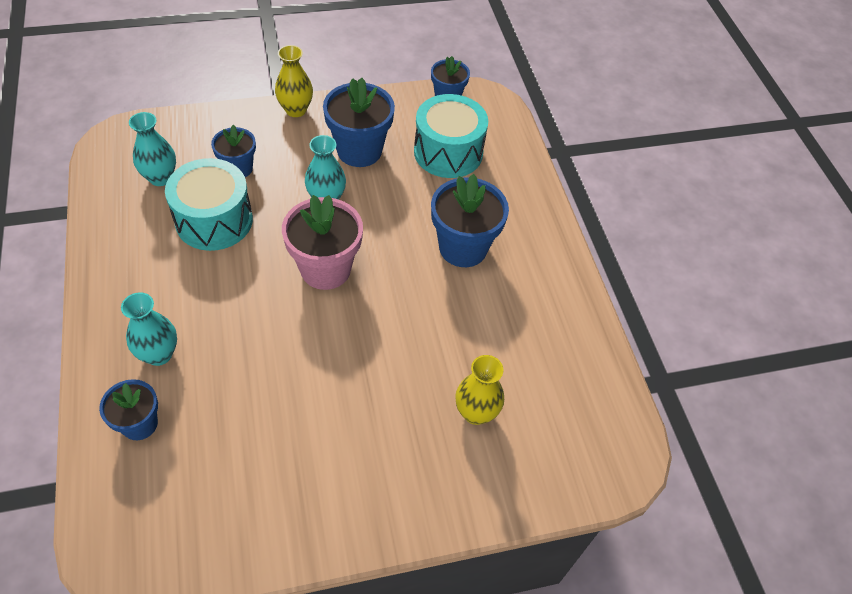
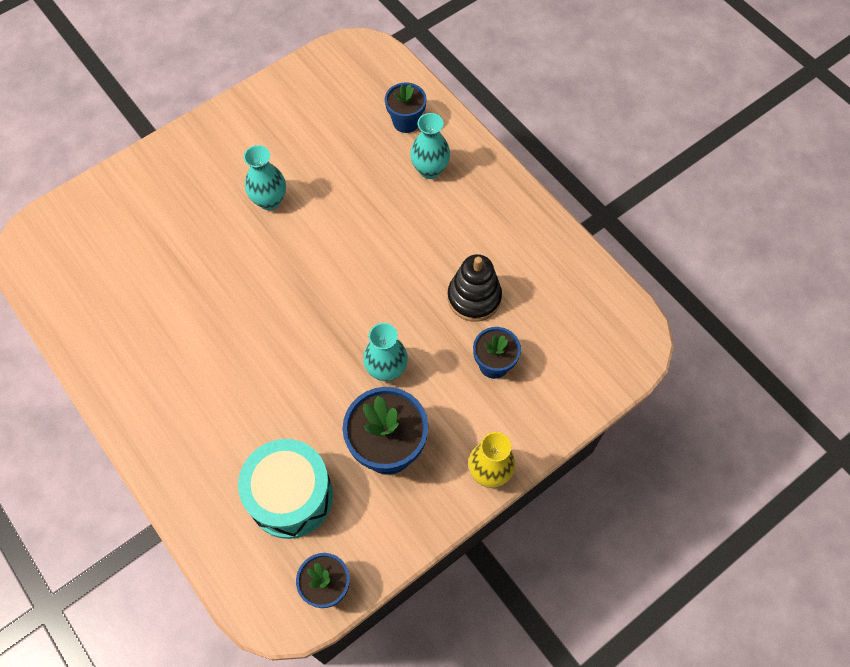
camera: 160 degrees right, 10 degrees up
turquoise vase [129,112,176,186] -> turquoise vase moved to [244,145,286,210]
turquoise drum [165,158,253,251] -> black stacking toy [448,254,502,322]
pink flower pot [282,195,363,290] -> none
blue flower pot [431,174,509,267] -> none
yellow vase [455,355,504,425] -> none

